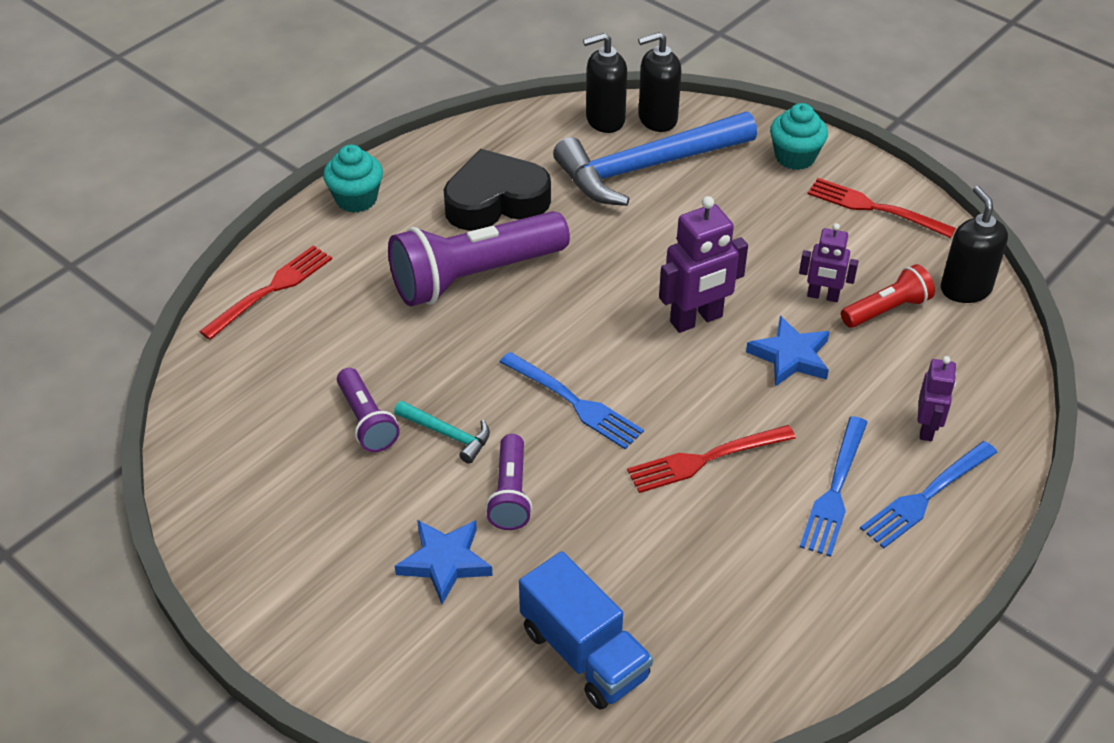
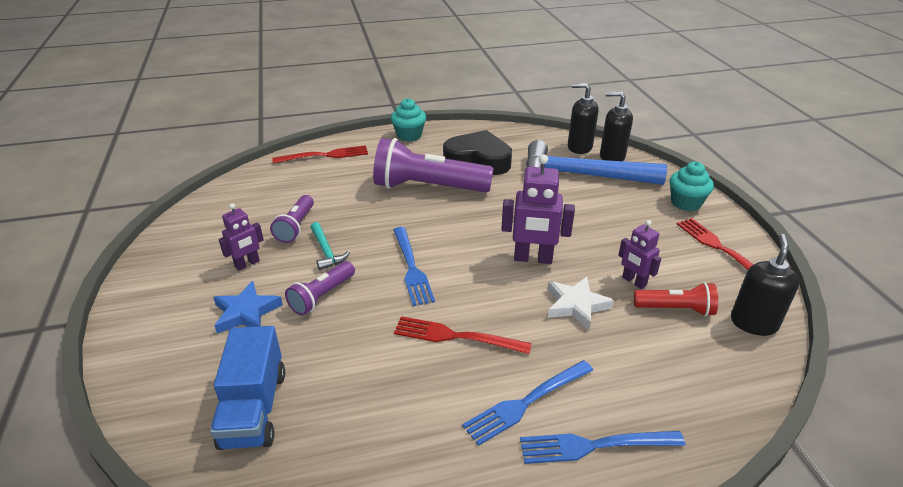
camera: 35 degrees right, 10 degrees down
blue star [746,316,829,387] -> white star [548,277,614,330]
purple robot [917,356,957,441] -> purple robot moved to [219,203,264,271]

